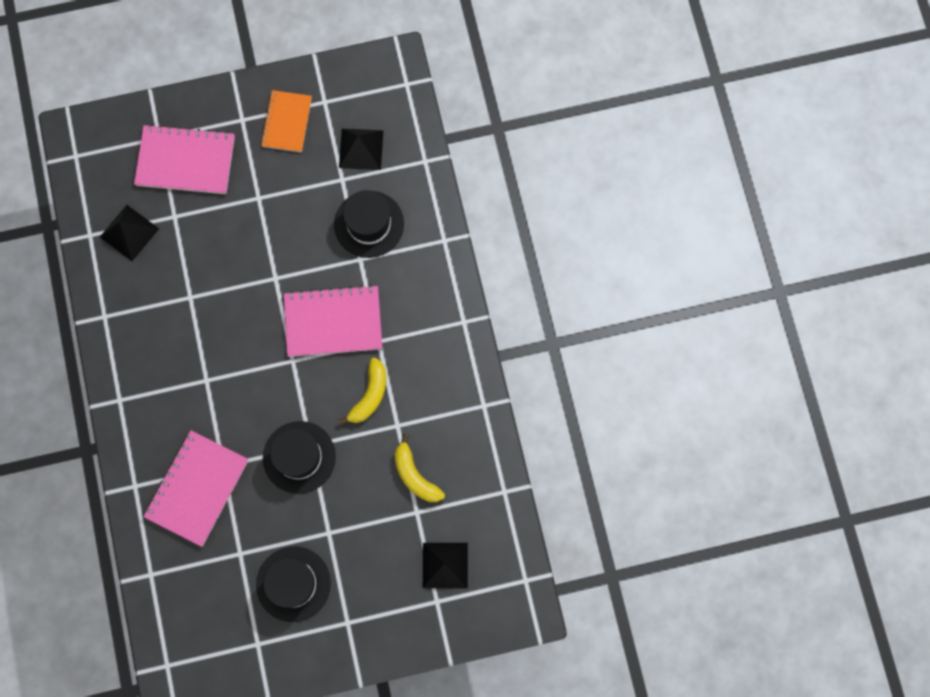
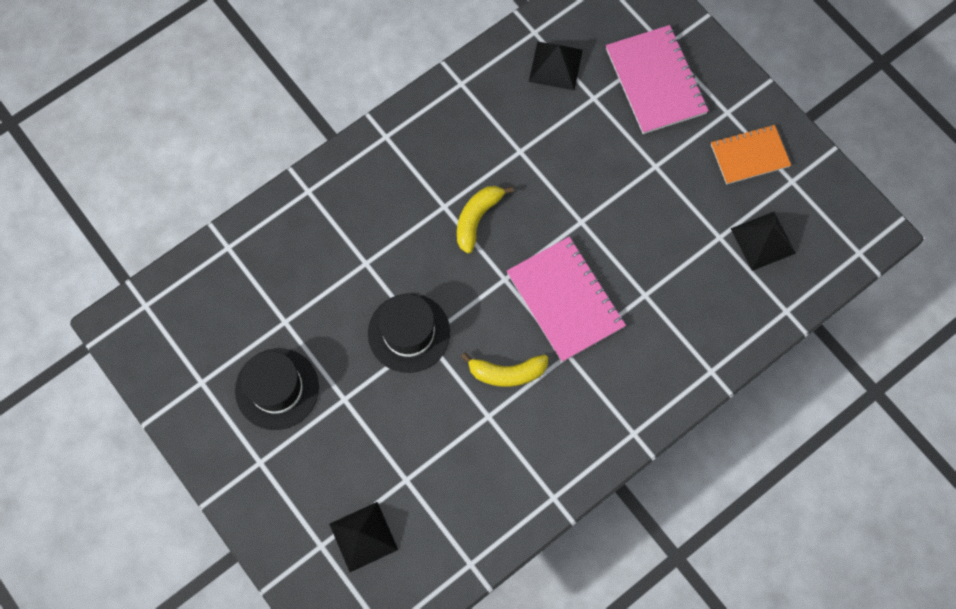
camera: 65 degrees right, 5 degrees down
pink notebook [143,430,249,547] -> none
black hat [334,190,404,258] -> none
yellow banana [394,434,445,502] -> yellow banana moved to [457,186,514,253]

